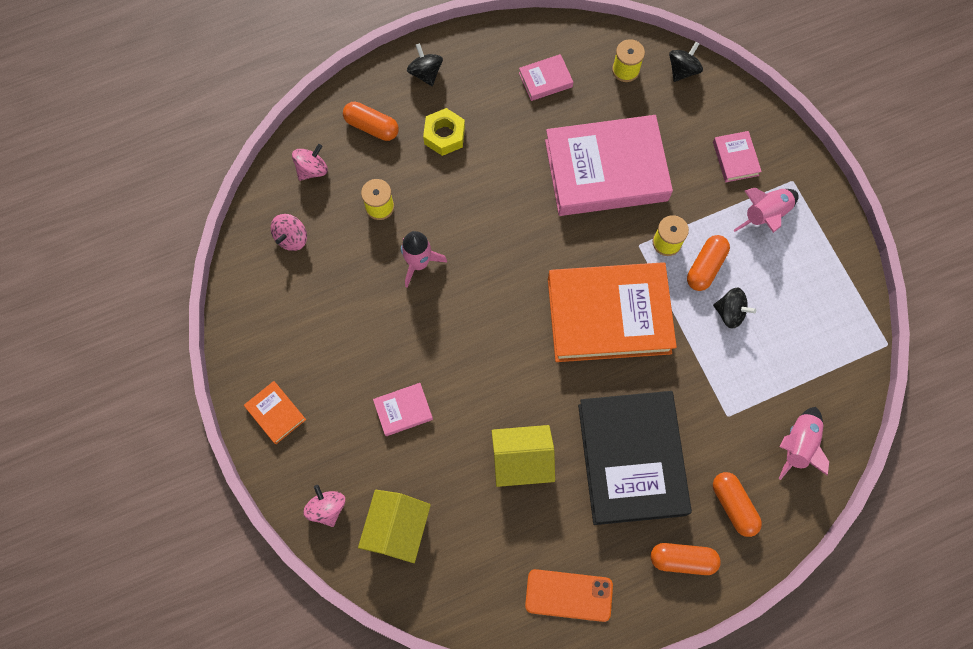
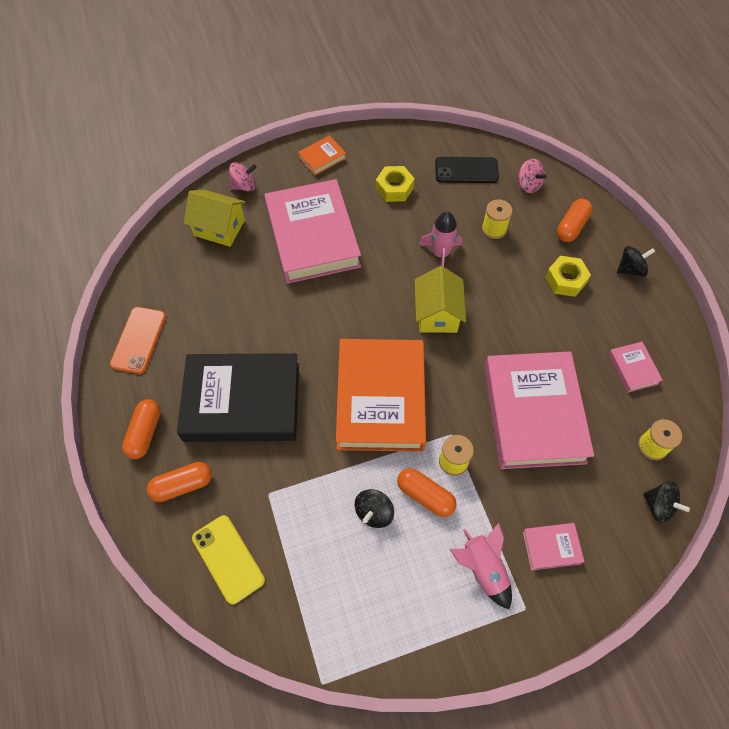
camera: 95 degrees right, 10 degrees down
pink spinning top [271,214,307,251] -> black phone [435,157,499,183]
pink book [373,383,433,436] -> pink book [264,179,361,284], size x2.40
yellow house [492,425,555,487] -> yellow house moved to [415,266,466,333]
pink rocket [779,407,829,480] -> yellow phone [192,515,265,604]
none -> yellow nut [376,166,415,202]

